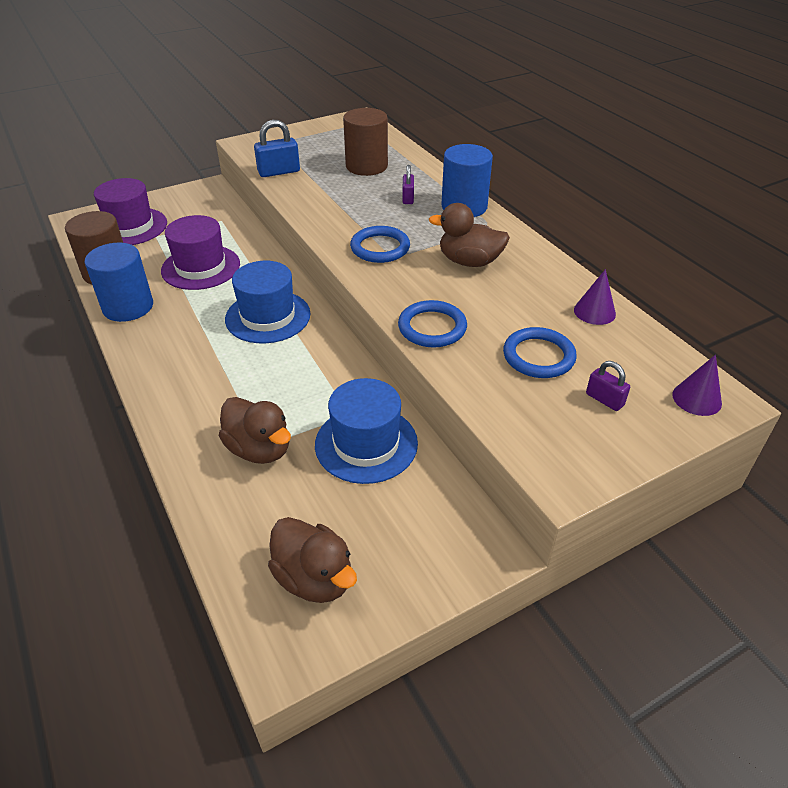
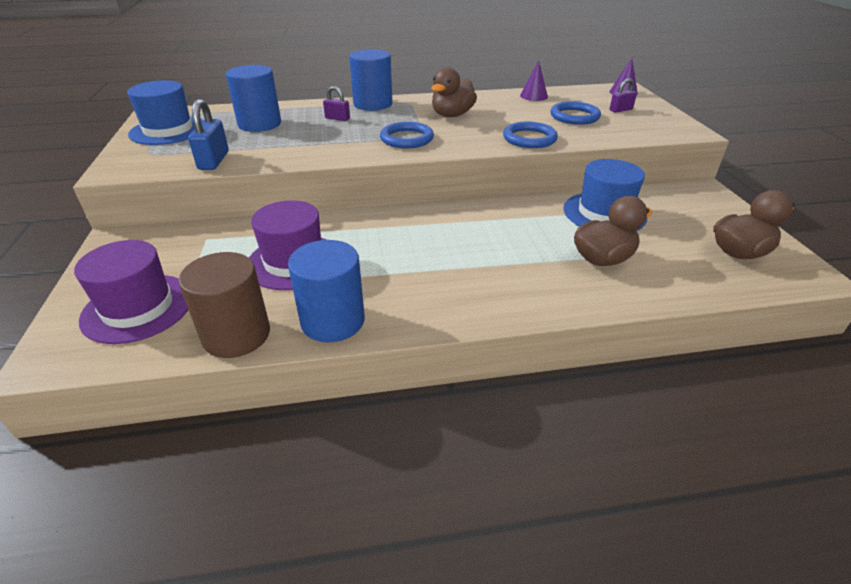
camera: 70 degrees left, 5 degrees down
blue hat [225,261,310,343] -> blue hat moved to [127,80,203,145]
brown cylinder [343,108,388,176] -> blue cylinder [226,65,281,132]

